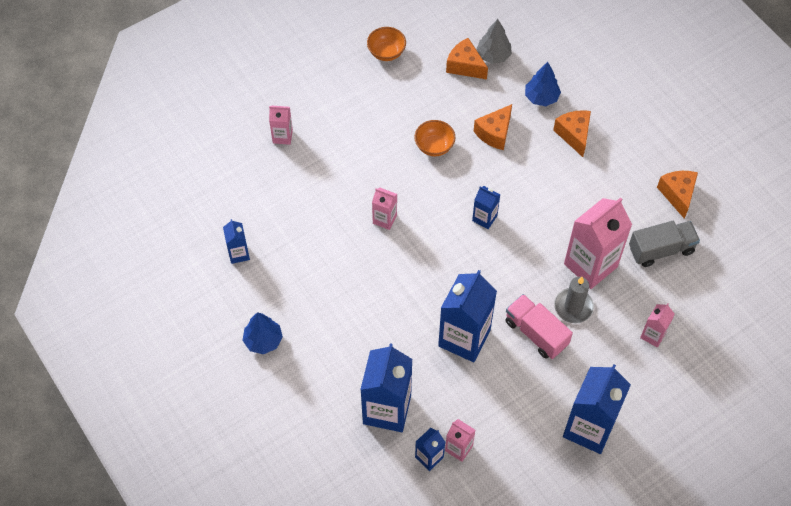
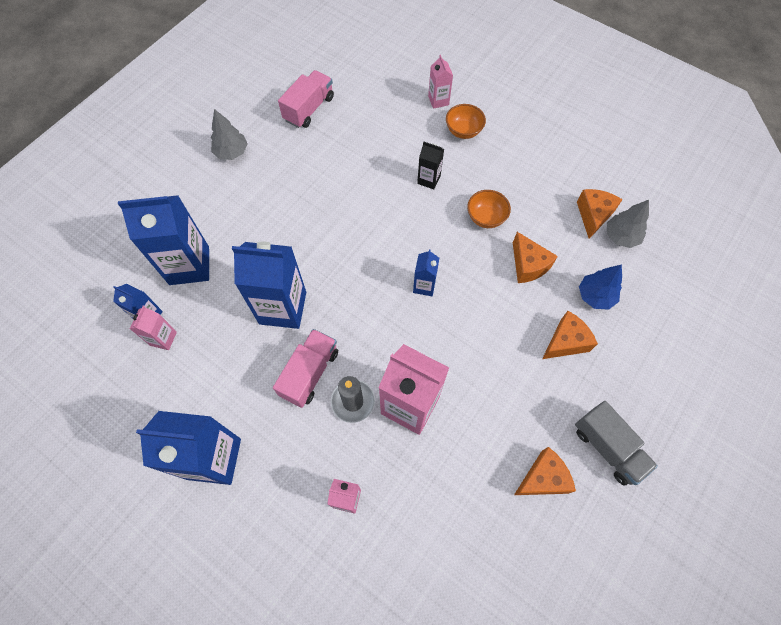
camera: 70 degrees right, 5 degrees up
blue carton [223,219,250,264] -> pink truck [278,70,334,128]
blue tree [243,312,283,354] -> grey tree [211,109,248,160]
orange bowl [367,27,406,61] -> orange bowl moved to [446,104,486,139]
pink carton [372,188,397,230] -> none
orange cheese [474,104,512,150] -> orange cheese turned 135 degrees counterclockwise [513,232,558,283]
grey truck [629,221,700,267] -> grey truck moved to [575,401,658,486]
none -> black carton [417,142,444,189]

